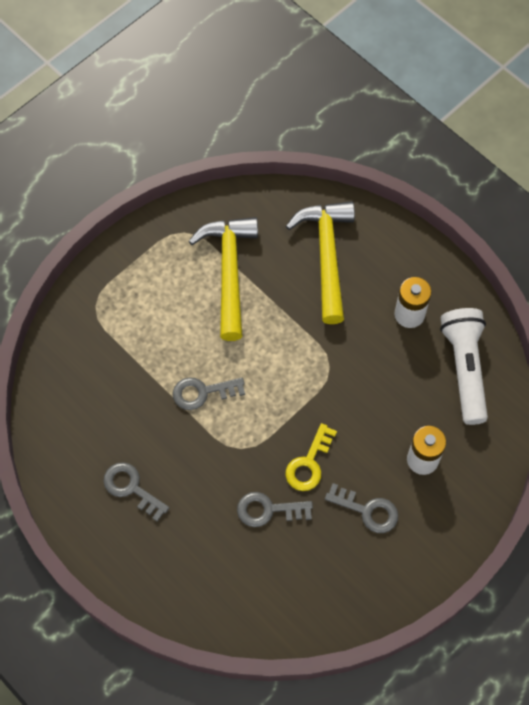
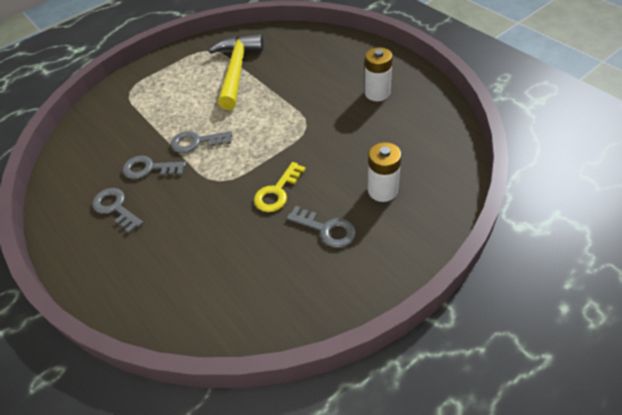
camera: 10 degrees right, 15 degrees down
grey key [237,492,313,527] -> grey key moved to [123,156,186,179]
yellow hammer [286,201,355,324] -> none
white flashlight [440,308,488,425] -> none

